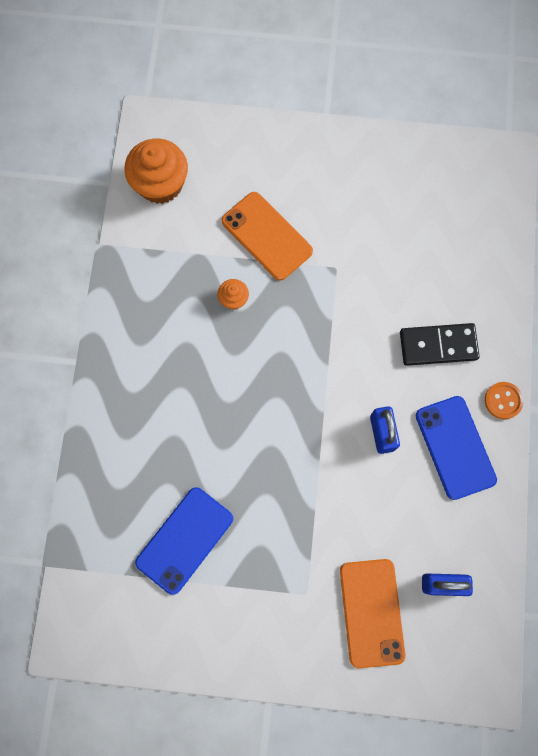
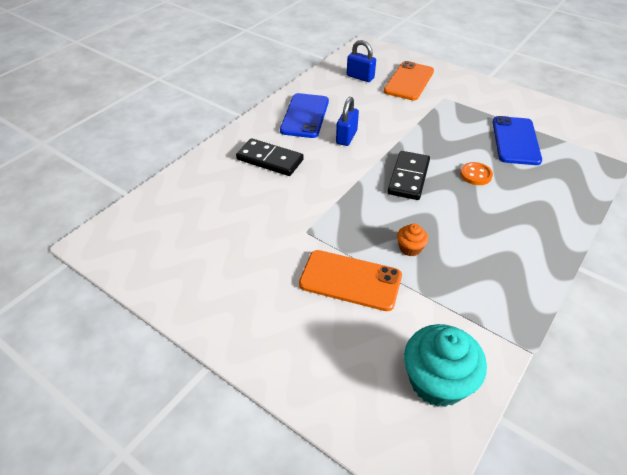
camera: 150 degrees left, 30 degrees down
orange cupcake [124,139,188,204] -> turquoise cupcake [404,324,487,407]
blue phone [135,487,233,595] -> blue phone turned 60 degrees counterclockwise [493,116,542,165]
orange phone [221,192,313,281] -> orange phone turned 60 degrees counterclockwise [299,250,402,311]
orange button [485,382,524,419] -> orange button moved to [460,162,493,185]
none -> black domino [388,151,430,200]

